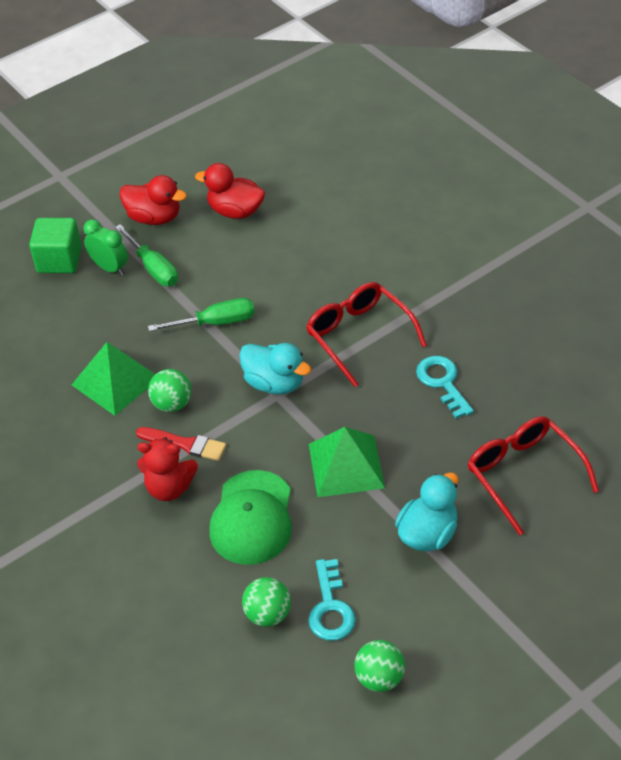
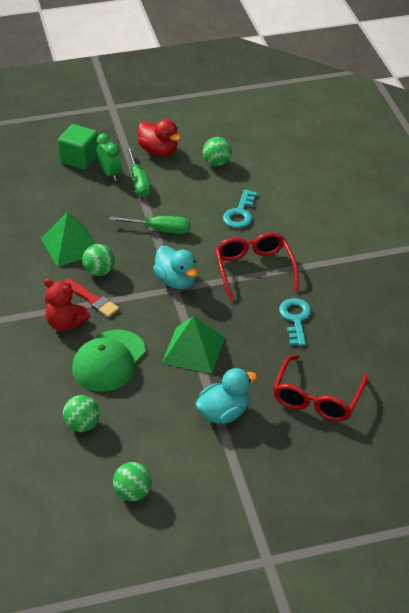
camera: 20 degrees right, 5 degrees down
red duck [195,163,265,219] -> green ball [203,137,232,166]
turquoise key [308,559,356,641] -> turquoise key moved to [223,190,257,228]
red glasses [468,416,599,536] -> red glasses turned 150 degrees counterclockwise [273,355,368,422]

